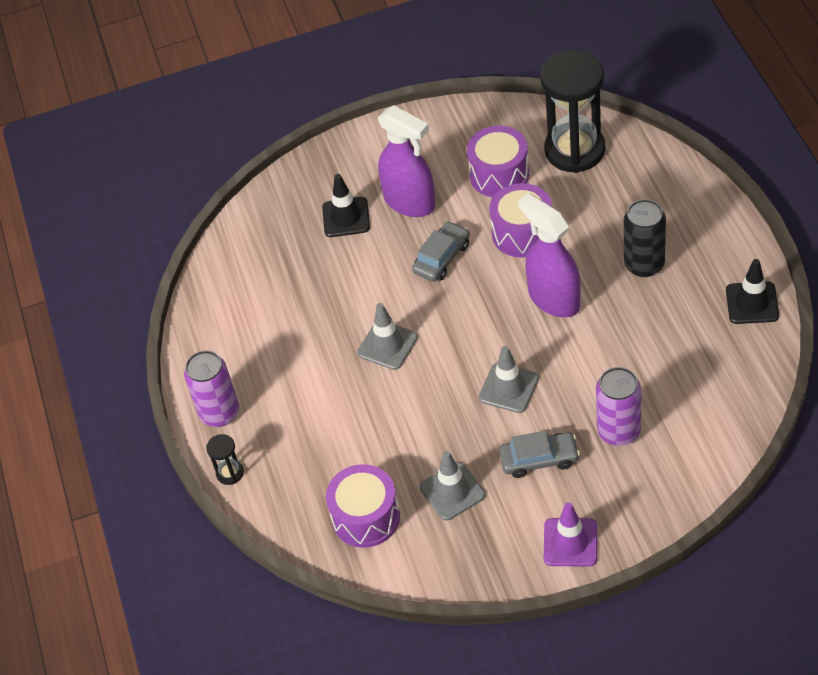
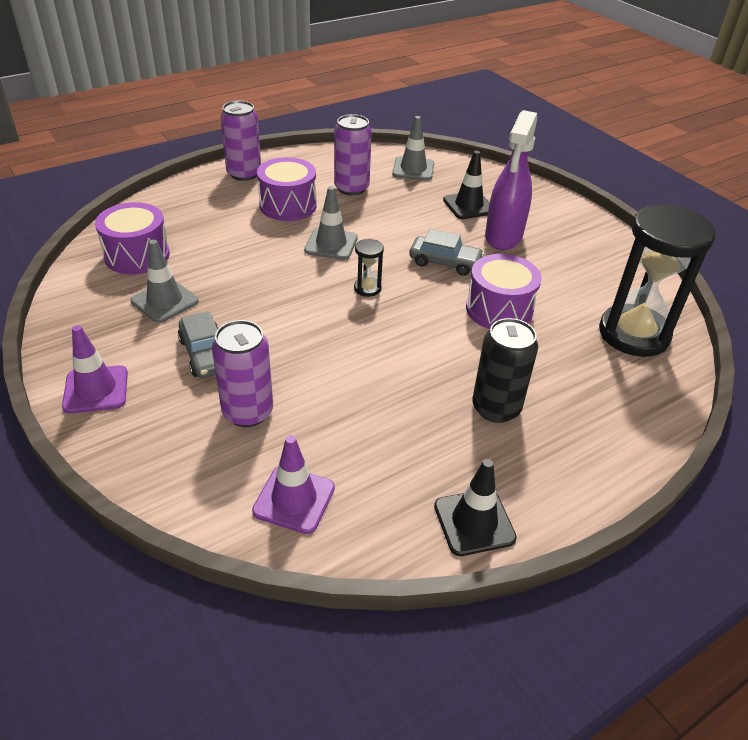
camera: 65 degrees right, 10 degrees down
black hourglass [206,434,244,485] -> black hourglass moved to [354,239,384,297]
purple drum [467,126,529,197] -> purple drum moved to [257,157,317,221]
grey traffic cone [479,346,539,413] -> grey traffic cone moved to [392,116,434,181]
purple spray bottle [518,193,580,317] -> none
none -> purple traffic cone [252,435,335,534]
none -> purple can [334,114,372,196]

